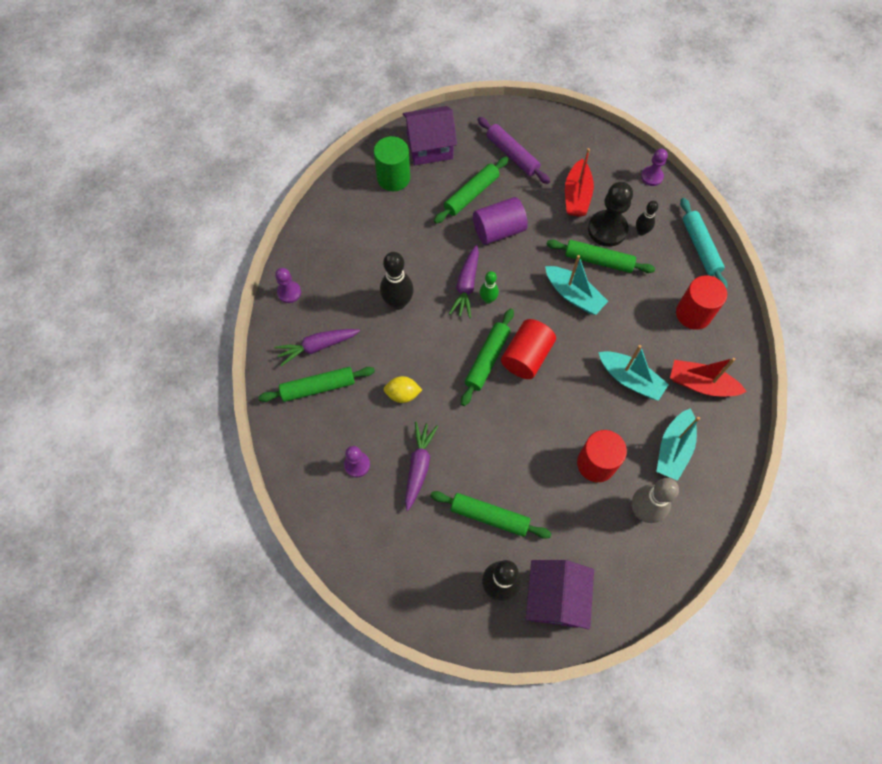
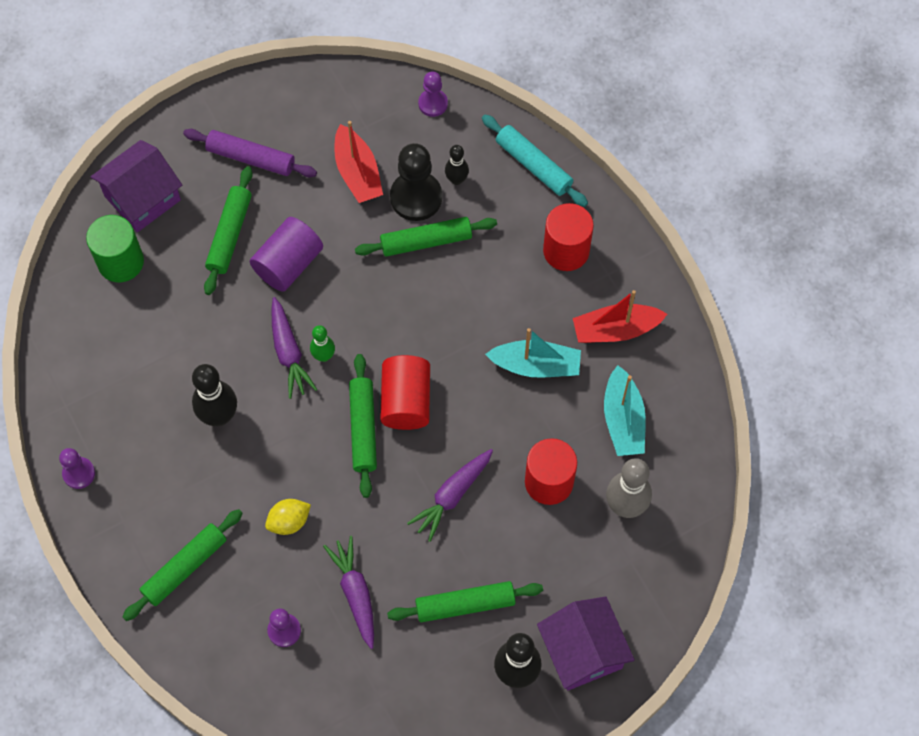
camera: 30 degrees left, 0 degrees up
purple carrot [274,329,360,366] -> purple carrot moved to [407,449,493,542]
turquoise boat [545,255,608,315] -> none

